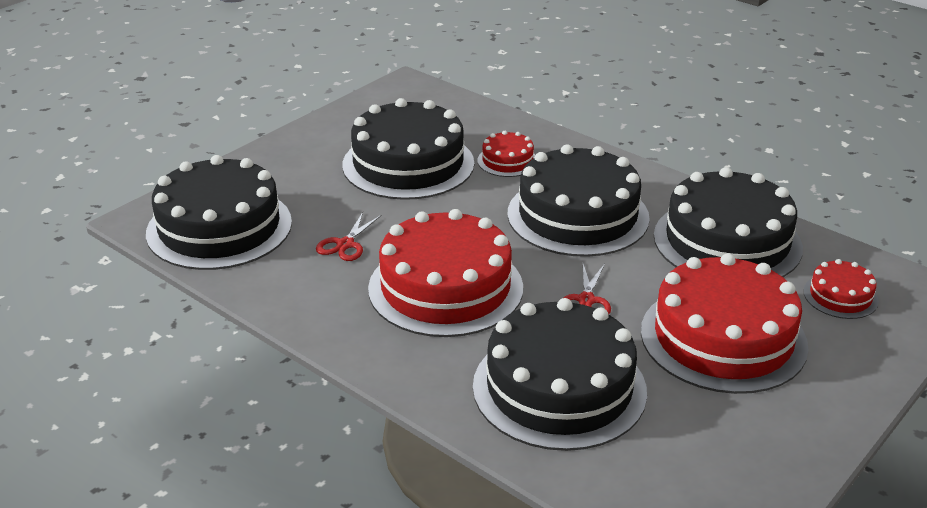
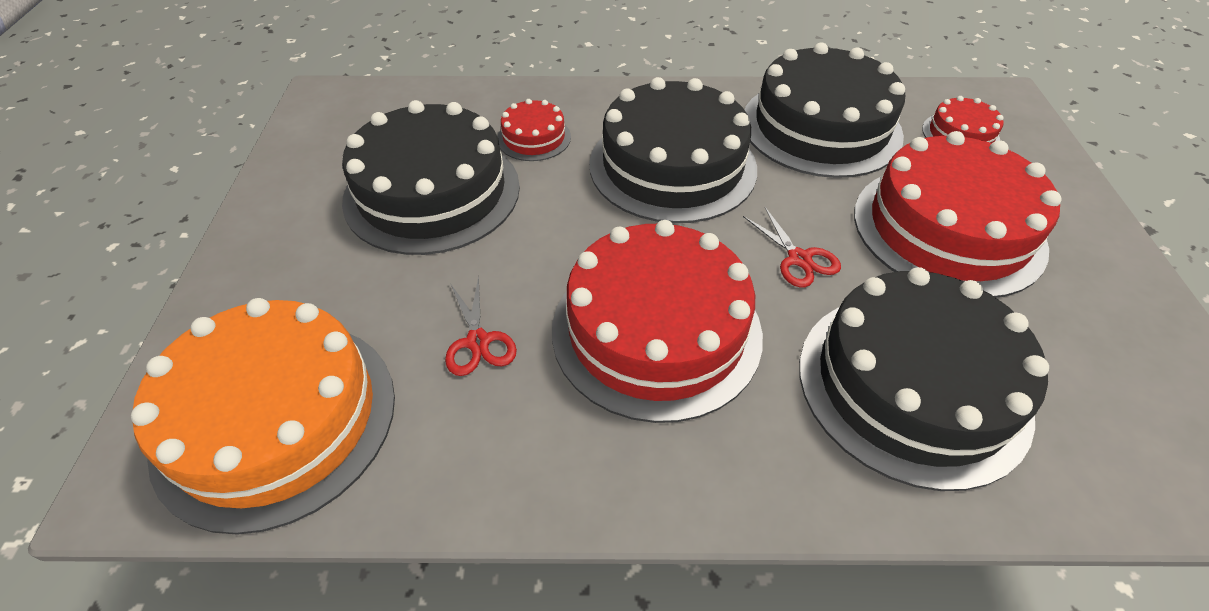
camera: 40 degrees left, 15 degrees up
black cake [146,155,292,270] -> orange cake [131,298,395,535]

